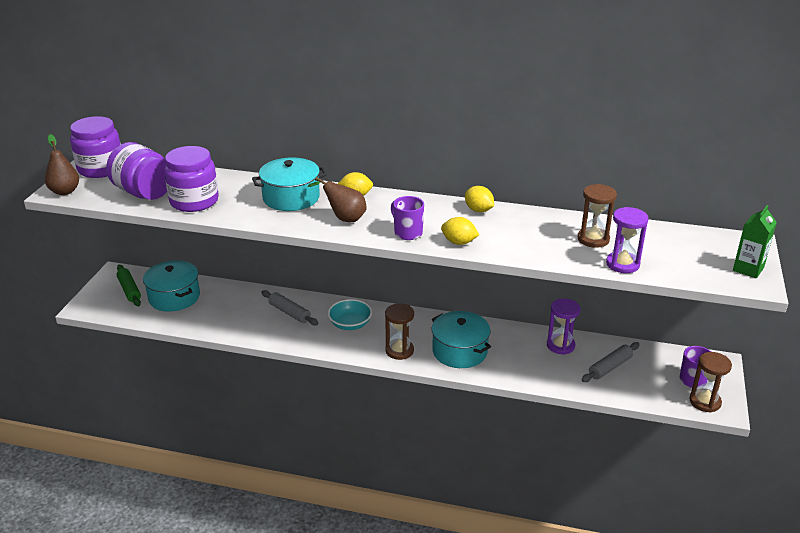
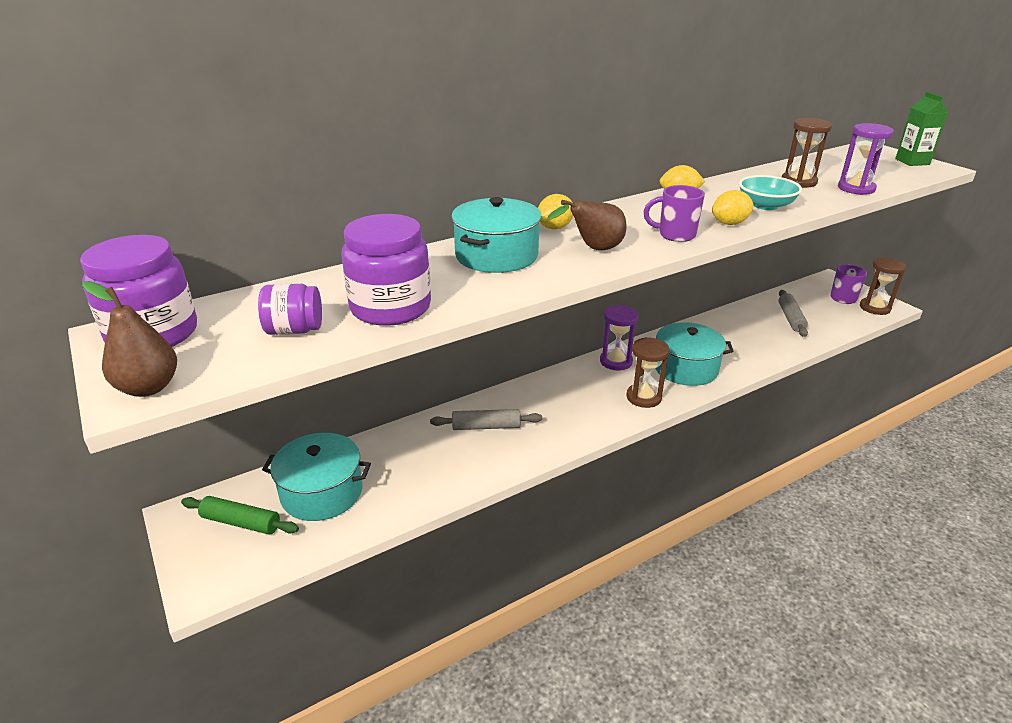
camera: 45 degrees left, 0 degrees up
purple jar [106,142,167,200] -> purple jar [258,284,322,335], size x0.57
turquoise bowl [328,299,372,330] -> turquoise bowl moved to [739,175,802,210]
purple hourglass [547,298,580,355] -> purple hourglass moved to [600,305,638,370]

